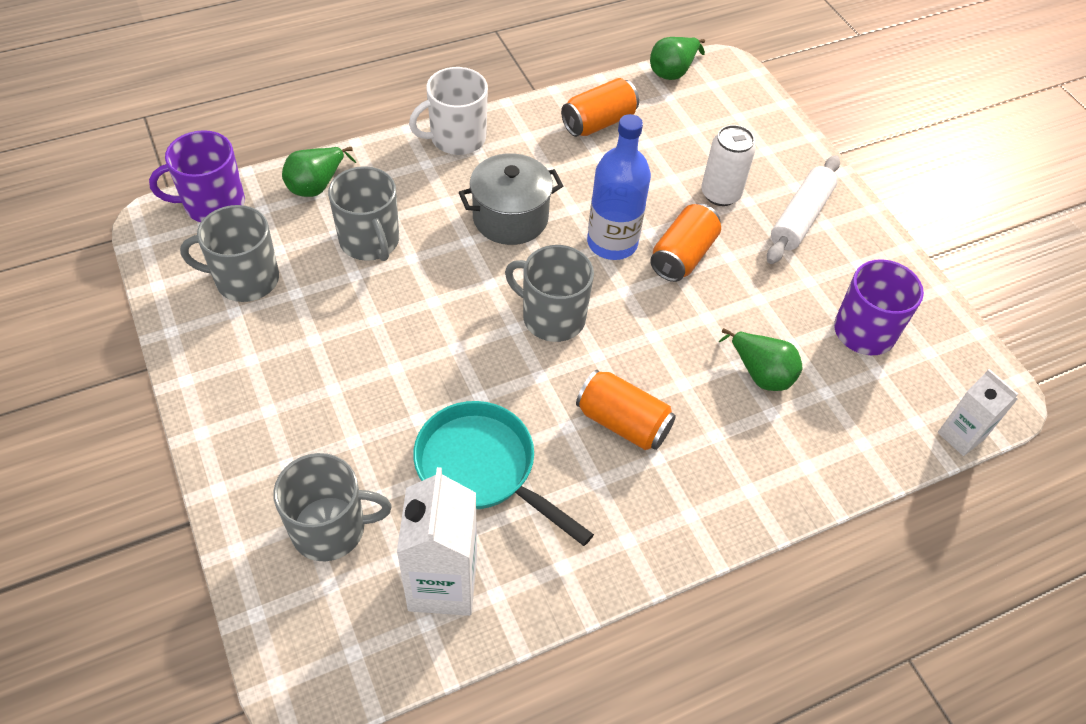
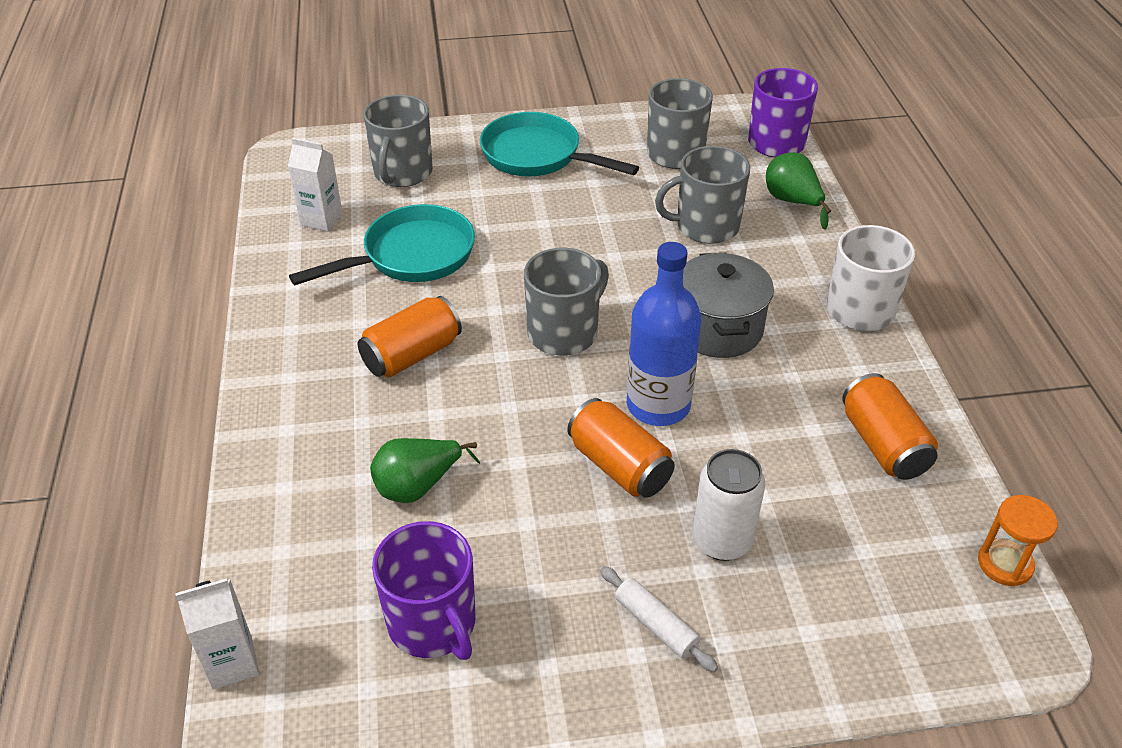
camera: 110 degrees right, 10 degrees down
white carton [397,467,477,616] -> white carton [288,138,343,231], size x0.61
green pear [650,37,705,80] -> orange hourglass [978,495,1058,586]
white rolling pin [767,155,840,264] -> white rolling pin [600,566,718,672], size x0.60
none -> turquoise pan [480,112,639,176]

